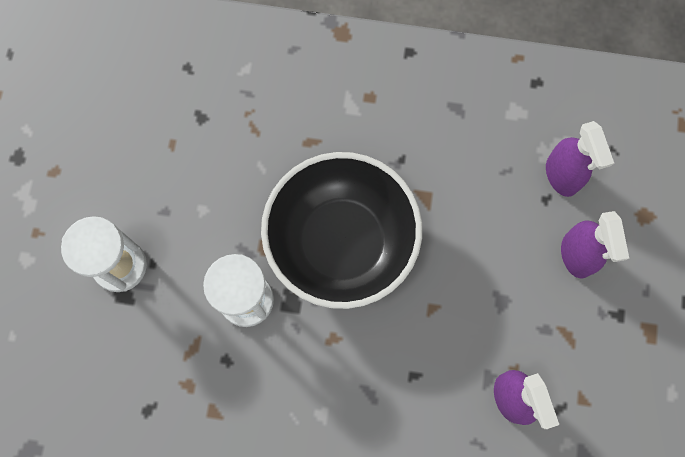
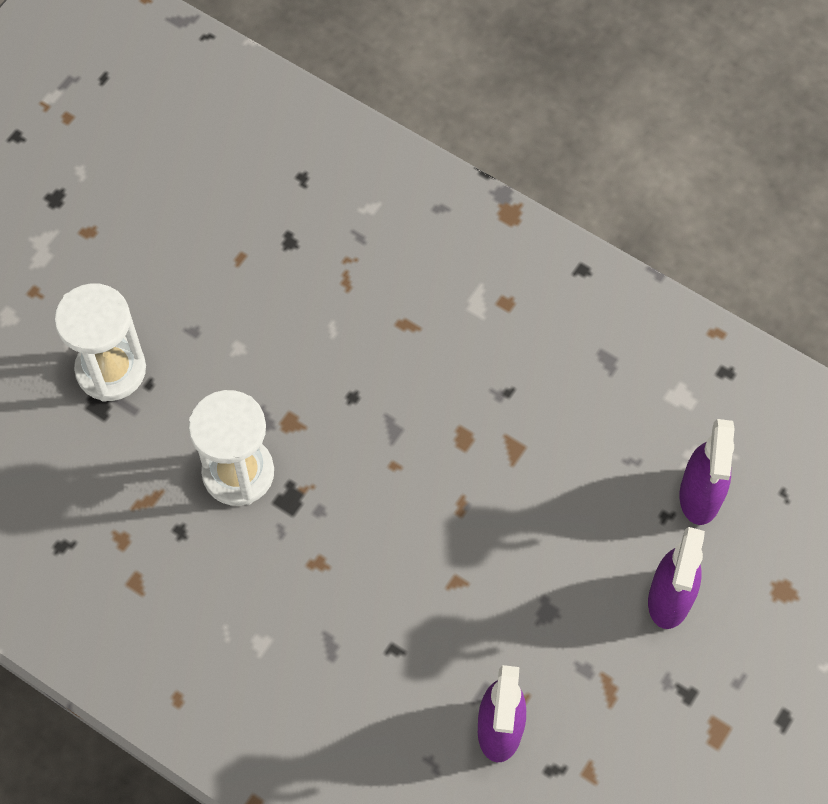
camera: 25 degrees right, 10 degrees down
black bowl [261,152,422,309] -> none

